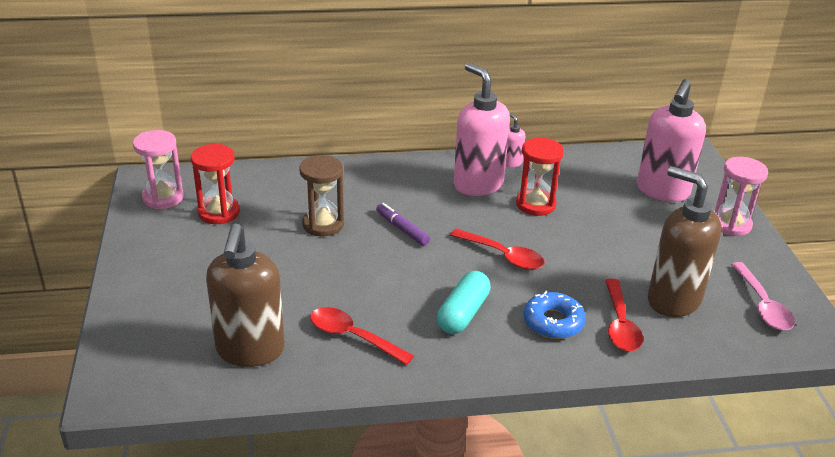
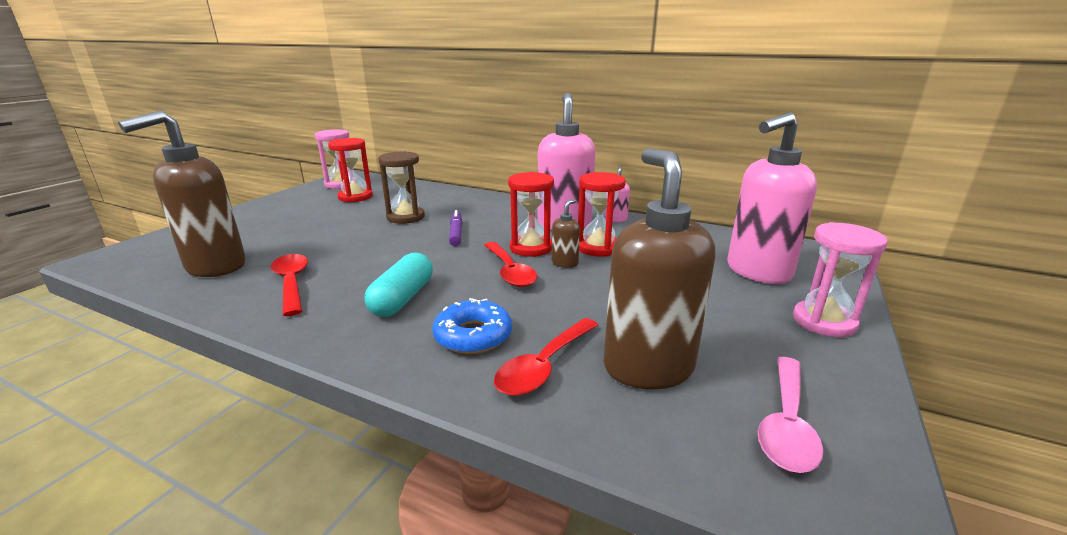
camera: 35 degrees right, 10 degrees down
turquoise capsule [437,271,491,334] -> turquoise capsule turned 45 degrees counterclockwise [364,253,433,317]
none -> red hourglass [508,172,554,257]
none -> brown soap dispenser [552,199,580,268]

